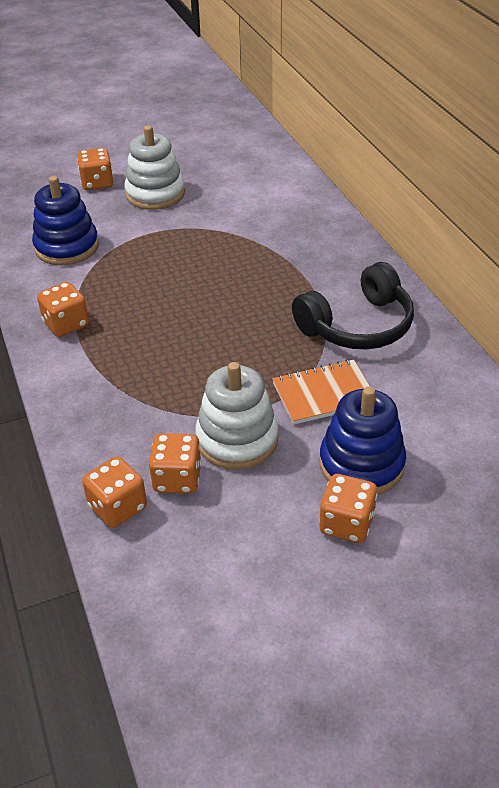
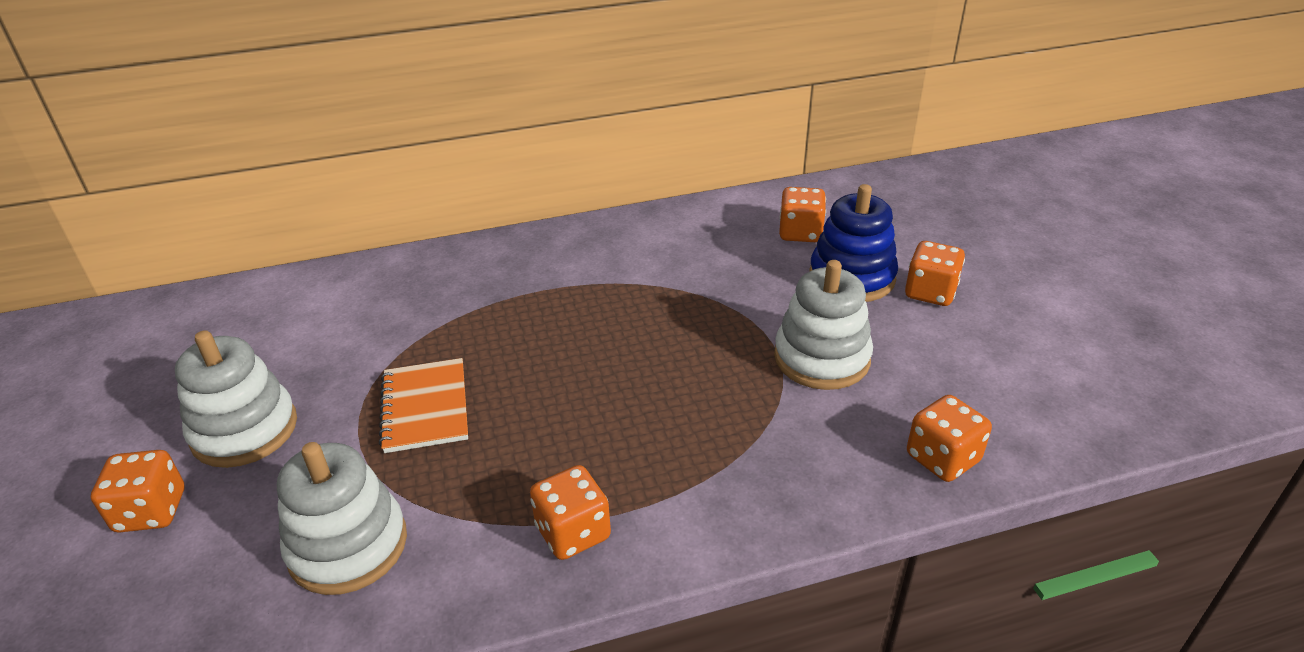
camera: 85 degrees left, 5 degrees down
blue stacking toy [32,176,99,265] -> white stacking toy [277,442,407,595]
orange dice [149,433,202,493] -> orange dice moved to [779,187,826,242]
orange notebook [272,360,369,425] -> orange notebook moved to [379,358,468,453]
black headphones [292,262,414,350] -> none

